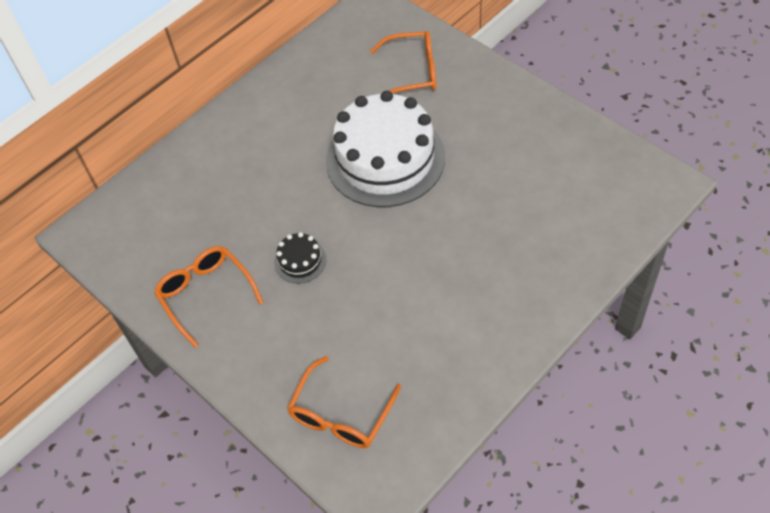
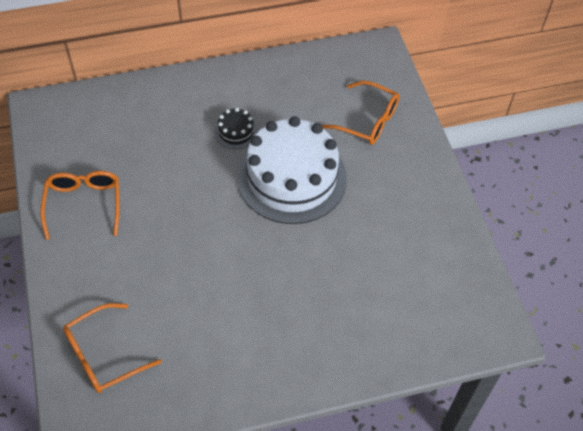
camera: 25 degrees right, 0 degrees up
black cake [274,232,326,283] -> black cake moved to [214,108,258,149]

